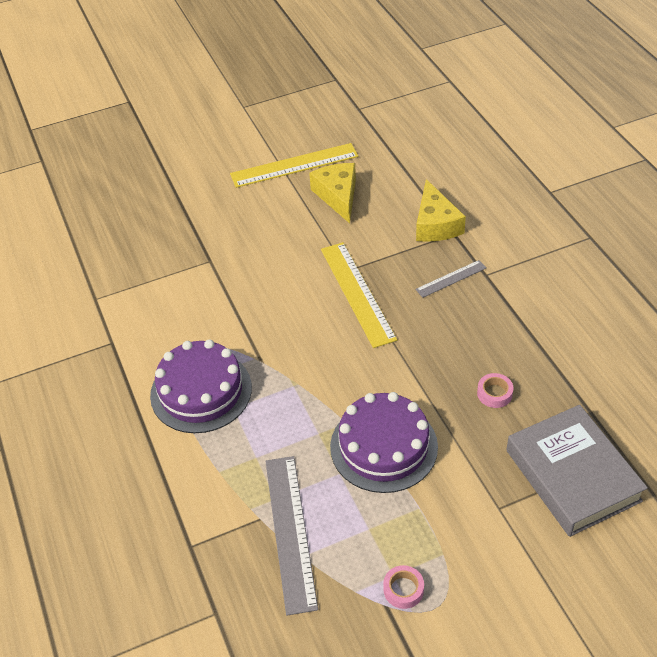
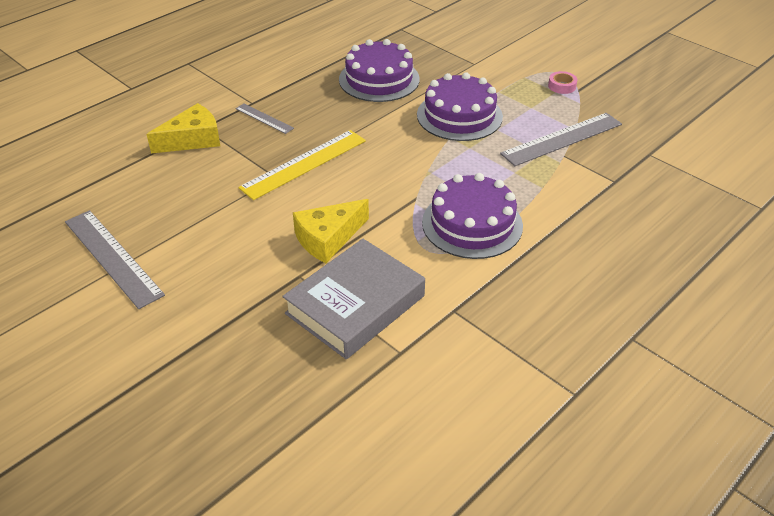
camera: 115 degrees left, 5 degrees down
yellow ruler [230,143,359,188] -> grey ruler [65,210,165,309]
yellow cheese [309,163,356,223] -> yellow cheese moved to [293,199,369,263]
pink tape [477,373,514,408] -> purple cake [339,39,420,102]
grey book [506,405,648,537] -> grey book moved to [282,239,425,359]

